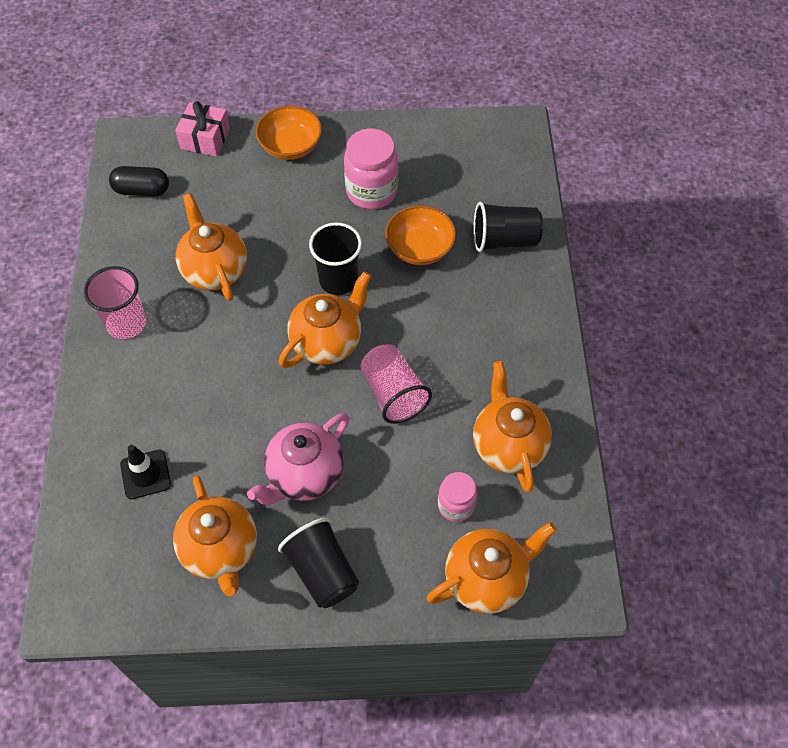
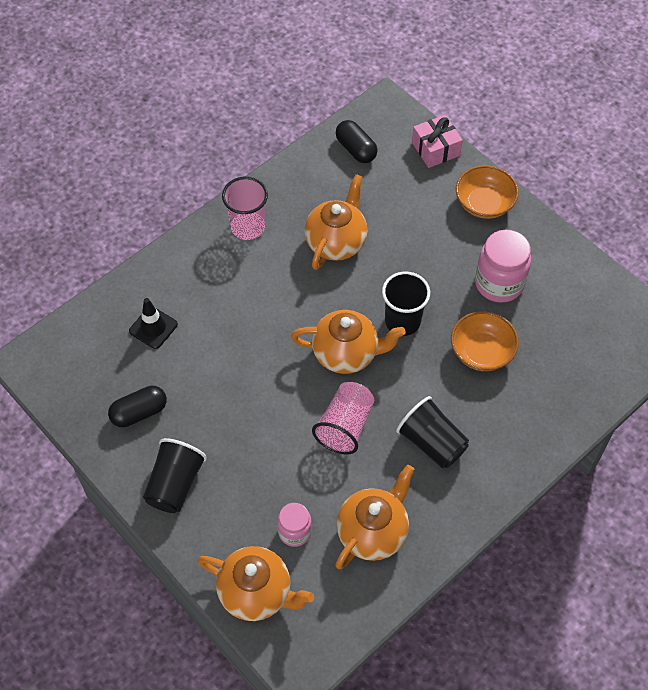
camera: 50 degrees right, 0 degrees up
orange teapot [173,476,257,596] -> black capsule [108,386,167,427]
pink teapot [247,413,349,505] -> none
black cup [473,202,543,252] -> black cup moved to [396,396,469,468]

